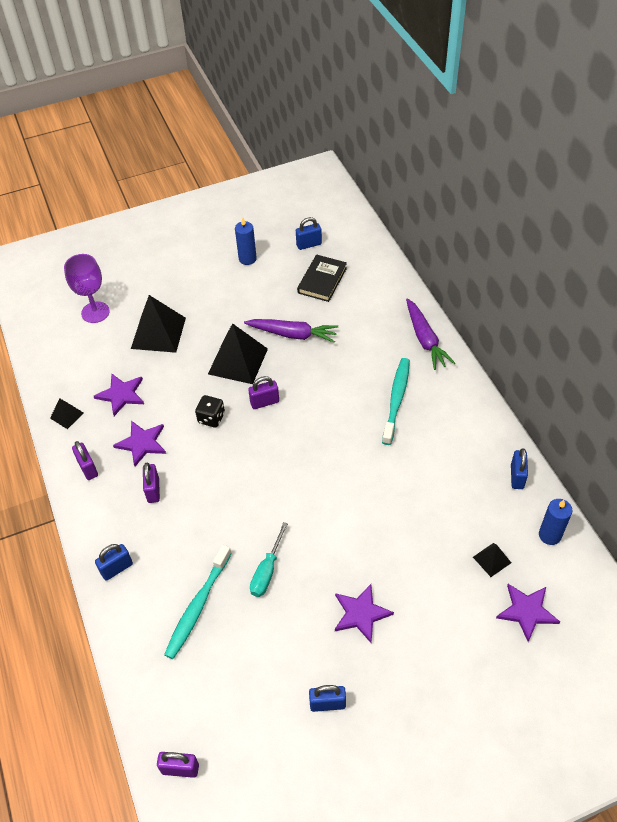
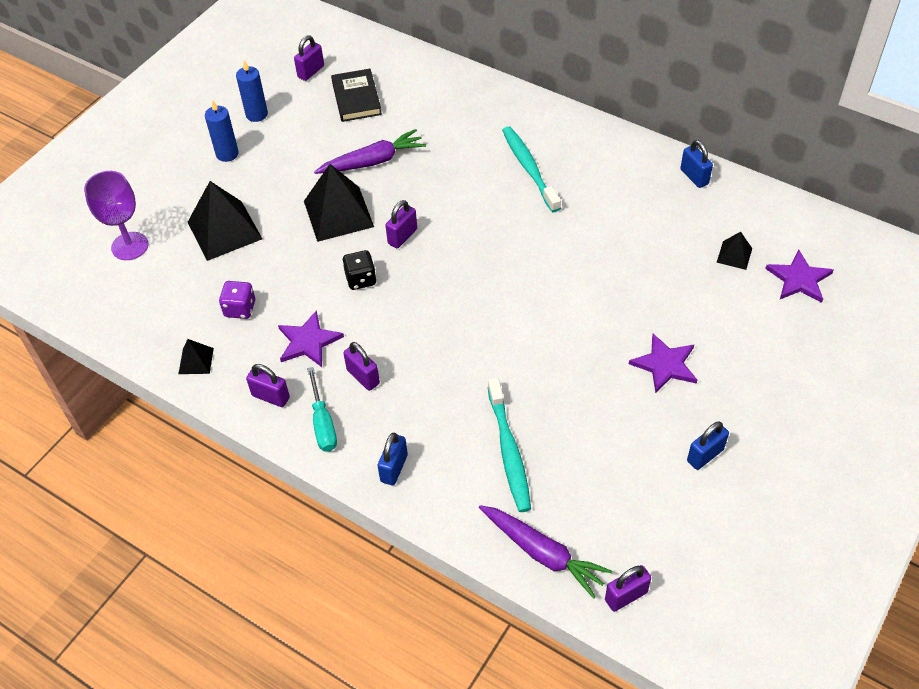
camera: 35 degrees left, 0 degrees up
purple star [94,373,144,416] -> purple dice [219,281,255,319]
turquoise screwdriver [250,522,288,597] -> turquoise screwdriver moved to [307,367,337,452]
blue padlock [296,217,322,250] -> purple padlock [294,35,324,81]
purple carrot [406,298,455,370] -> purple carrot moved to [479,505,612,599]
blue candle [539,499,572,545] -> blue candle moved to [205,100,239,162]

